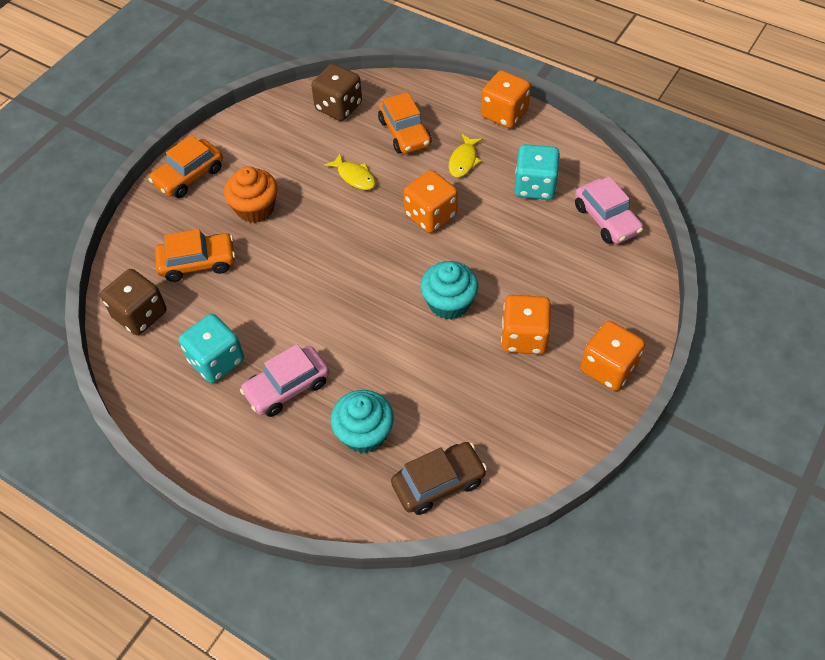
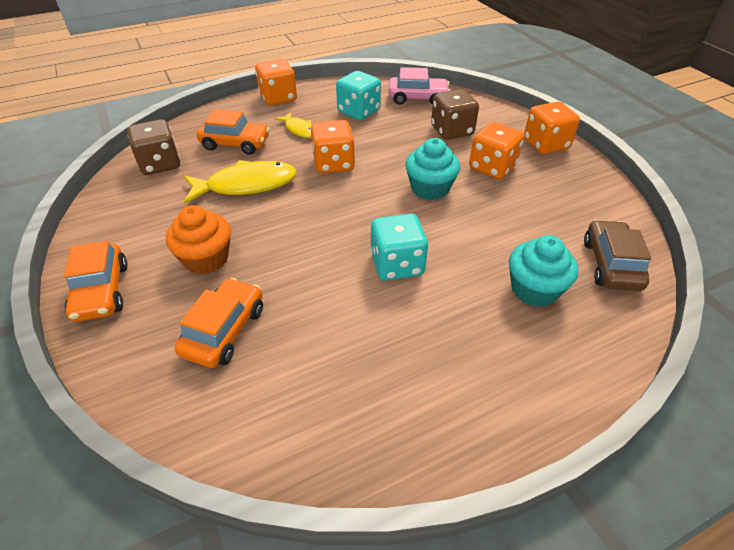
camera: 60 degrees left, 10 degrees down
brown dice [100,269,167,335] -> brown dice moved to [431,89,479,140]
turquoise dice [179,314,244,383] -> turquoise dice moved to [370,213,428,281]
pink car [240,344,329,417] -> none
yellow fish [324,153,376,190] -> yellow fish [184,160,297,204], size x1.84

